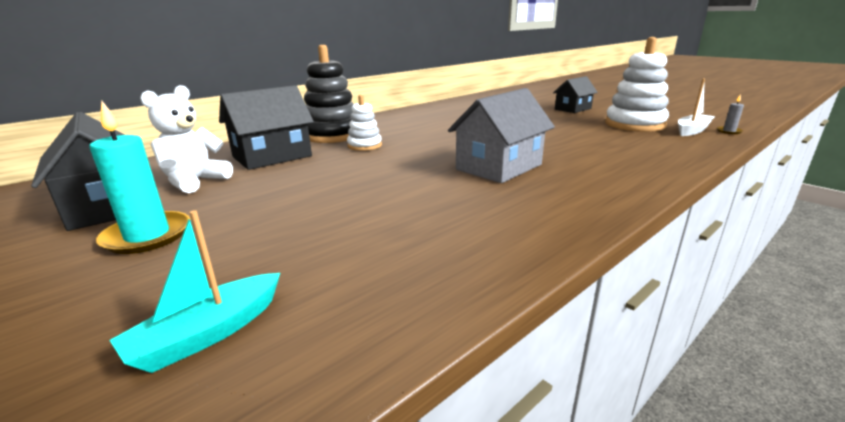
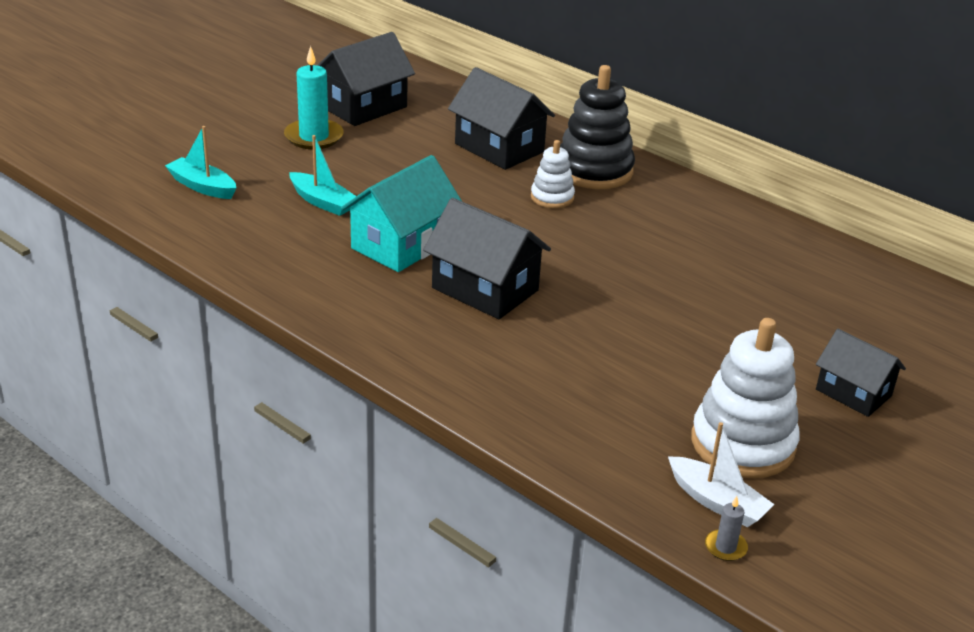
camera: 80 degrees right, 10 degrees up
white teddy bear [140,85,233,193] -> none
grey house [448,88,555,183] -> black house [423,198,551,319]
none -> turquoise boat [289,135,356,216]
none -> turquoise house [341,155,462,272]

